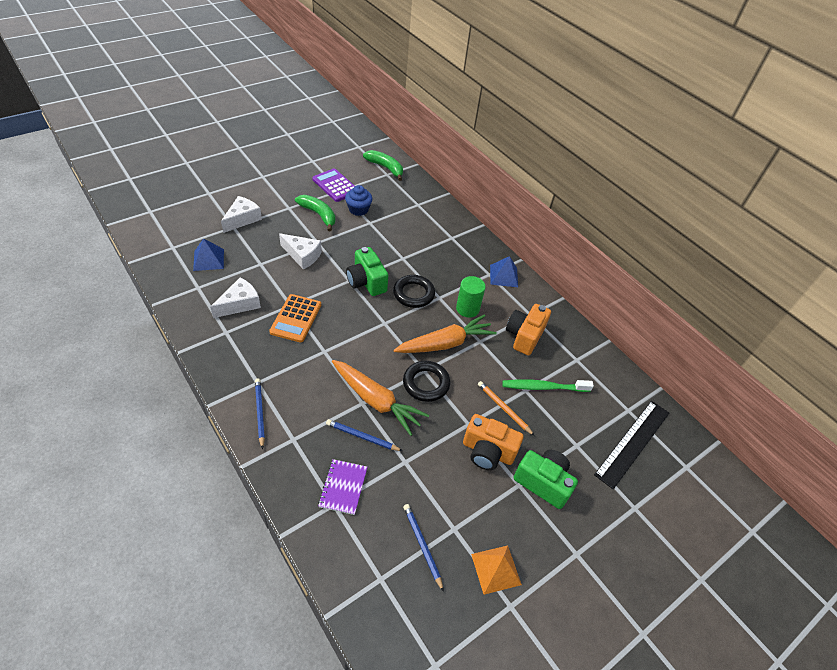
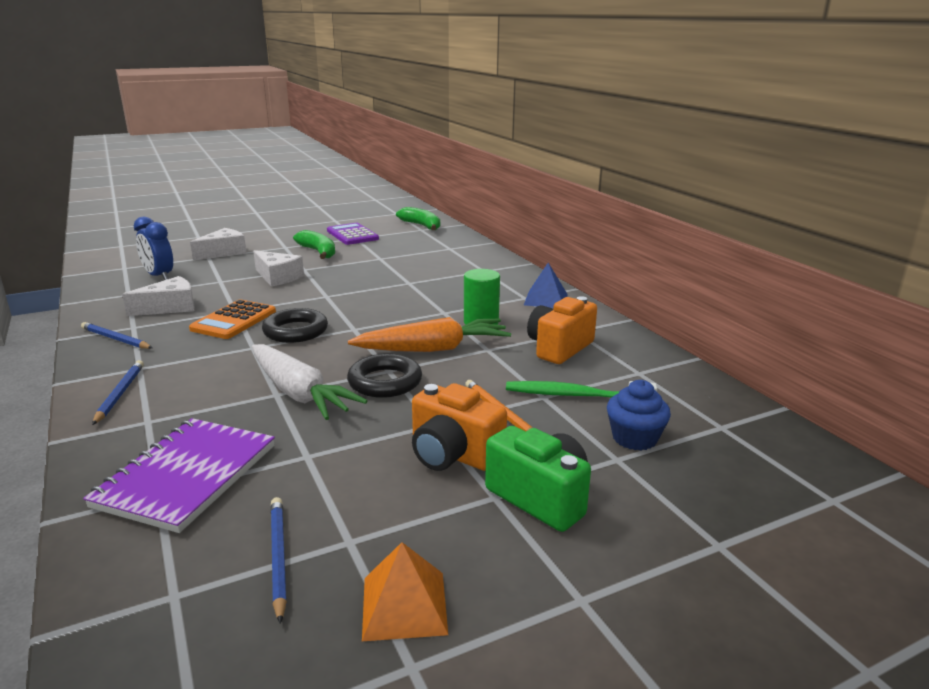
camera: 15 degrees right, 25 degrees down
blue pyramid [193,238,224,271] -> blue clock [134,216,173,280]
purple notebook [318,459,368,515] -> purple notebook [83,418,275,533], size x1.71
blue pencil [326,419,402,451] -> blue pencil moved to [81,322,152,349]
orange carrot [332,360,429,436] -> white carrot [252,344,367,420]
blue cupcake [345,185,373,216] -> blue cupcake moved to [607,380,671,450]
green camera [346,247,388,296] -> none
black ring [393,275,435,308] -> black ring moved to [262,308,328,343]
black ruler [594,401,669,489] -> none

